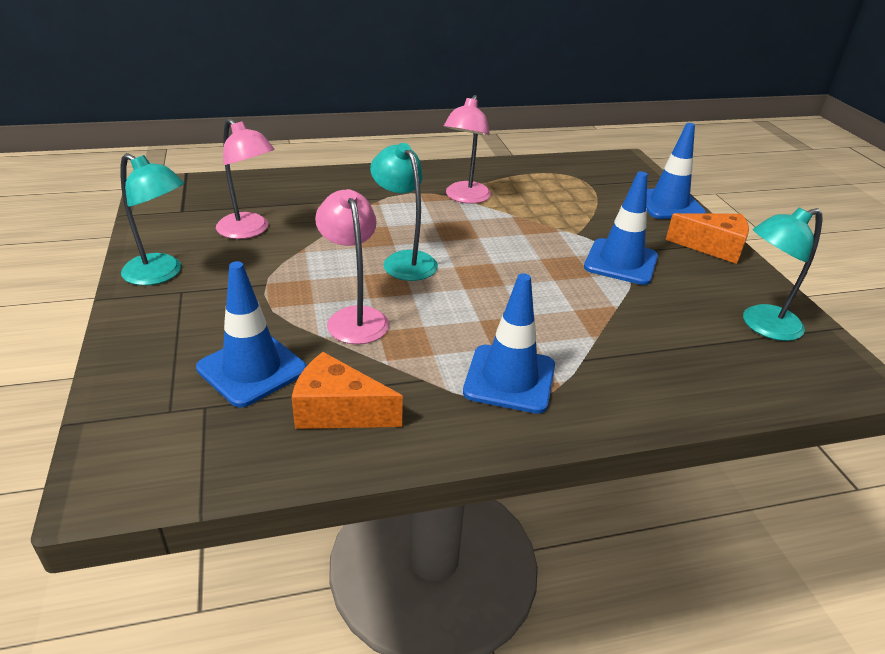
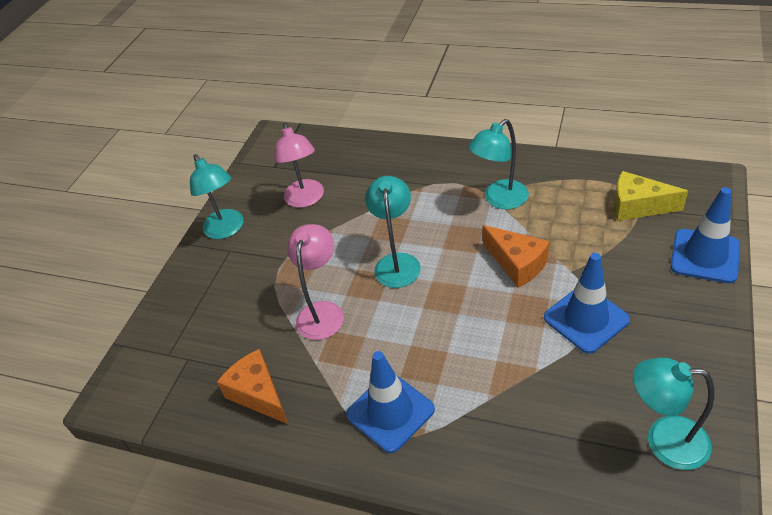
camera: 40 degrees right, 10 degrees up
blue traffic cone [196,261,307,407] -> none
pink lamp [443,95,491,204] -> turquoise lamp [468,119,529,209]
orange cheese [666,213,749,264] -> orange cheese moved to [483,225,549,288]
none -> yellow cheese [614,171,688,221]

